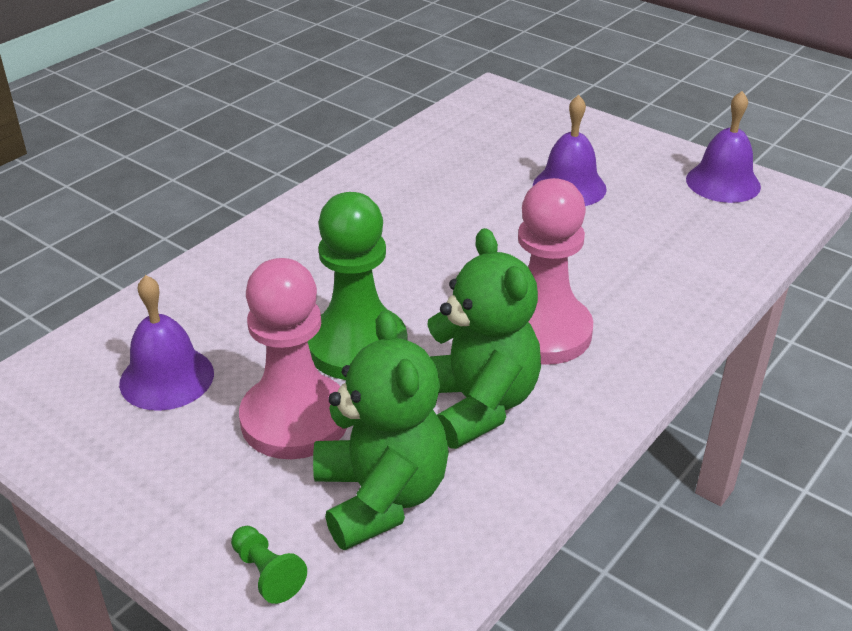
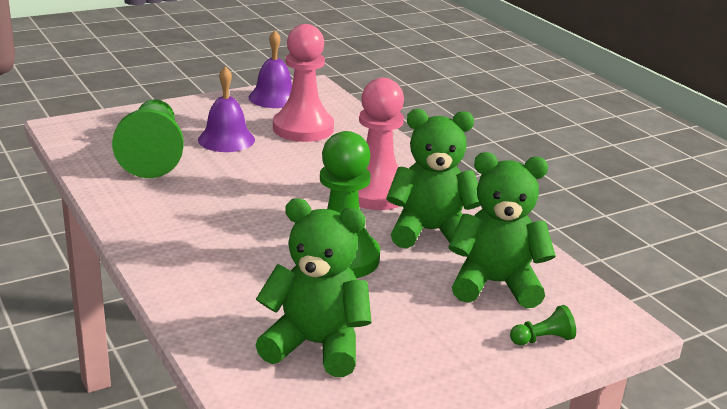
camera: 70 degrees left, 10 degrees down
purple bell [119,275,214,411] -> green teddy bear [255,198,372,377]
pink pawn [239,258,347,459] -> pink pawn moved to [273,24,334,142]
none -> green pawn [112,99,184,178]

